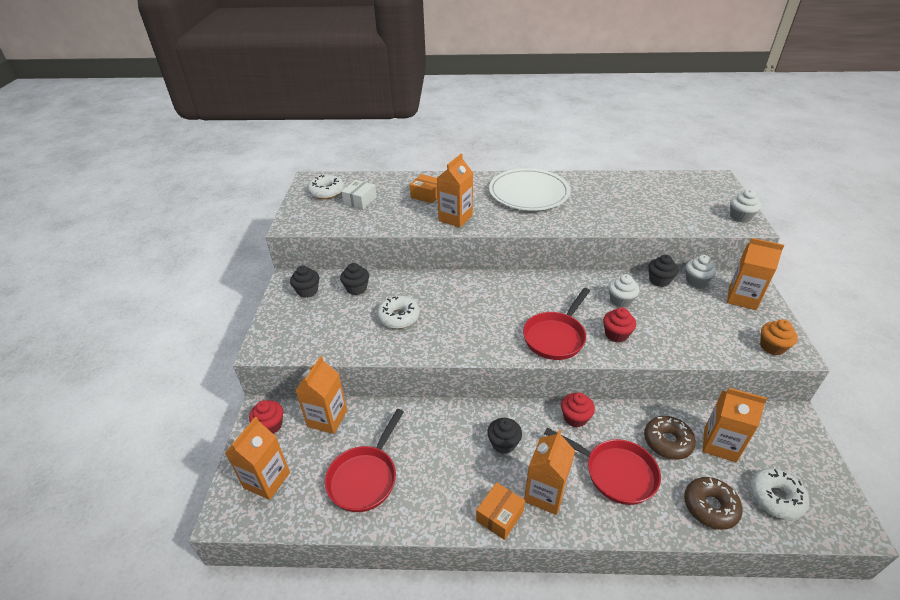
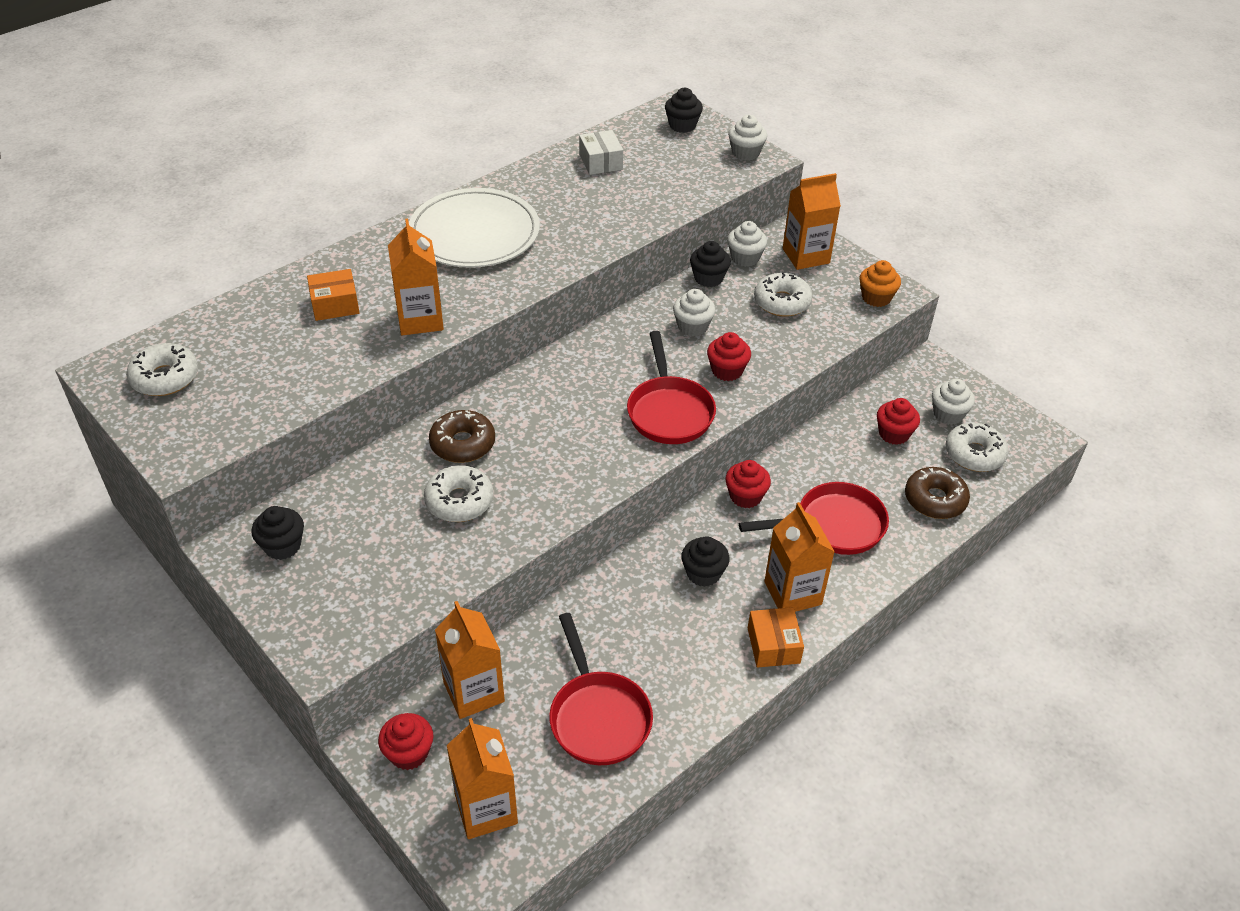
camera: 45 degrees left, 5 degrees up
black cupcake [340,263,369,295] -> black cupcake moved to [665,88,703,133]
white box [342,180,377,210] -> white box moved to [579,130,623,175]
brown donut [644,416,696,460] -> brown donut moved to [429,410,495,463]
orange carton [703,388,767,462] -> red cupcake [877,398,920,445]
none -> white donut [754,272,813,317]
none -> white cupcake [932,379,975,425]

